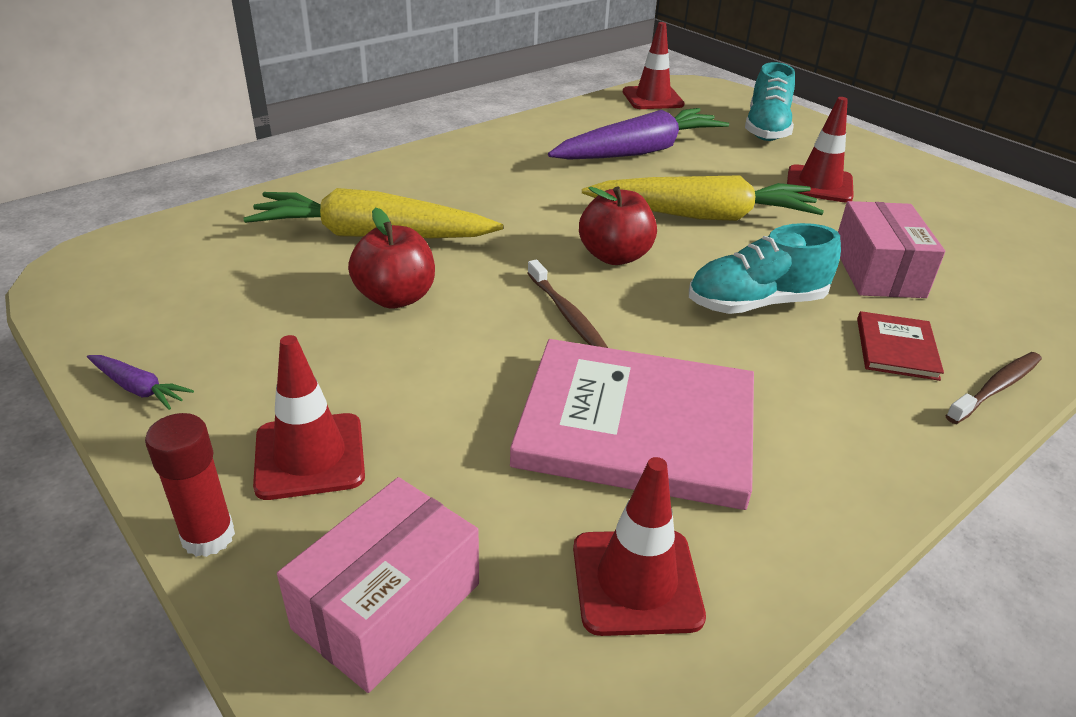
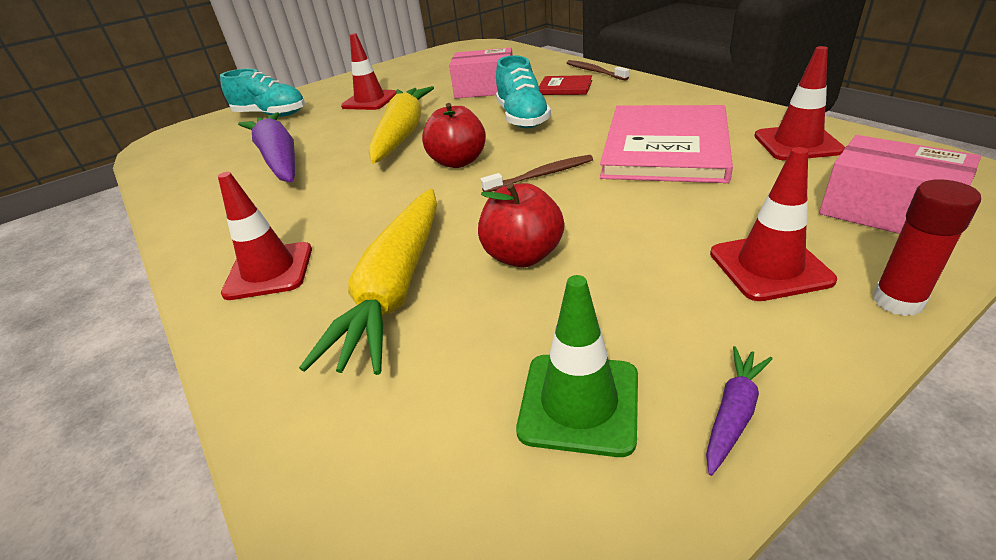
camera: 80 degrees left, 0 degrees up
red traffic cone [623,22,684,109] -> red traffic cone moved to [218,172,312,300]
none -> green traffic cone [516,275,638,457]

